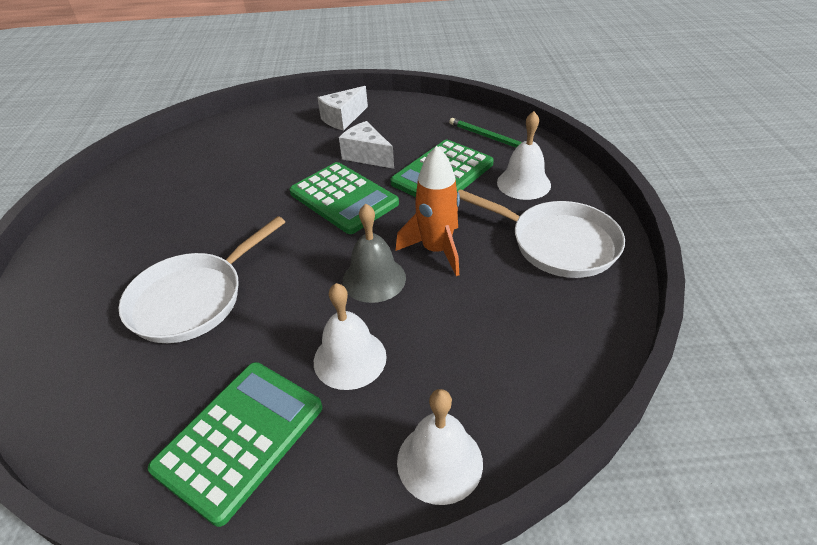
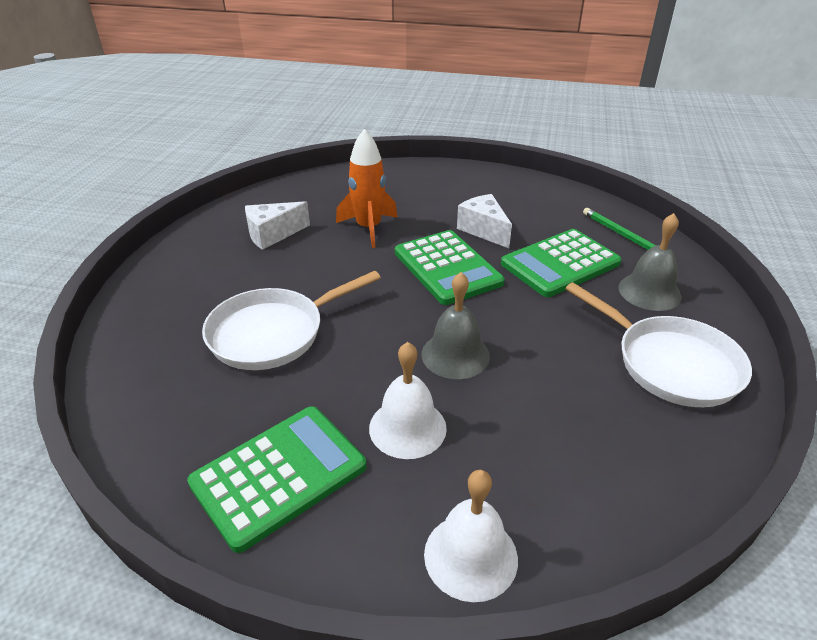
camera: 15 degrees right, 5 degrees down
white cheese [318,86,368,131] -> white cheese moved to [245,201,310,250]
orange rocket [395,146,460,276] -> orange rocket moved to [336,129,398,248]
white bell [497,111,551,200] -> grey bell [618,213,681,311]

